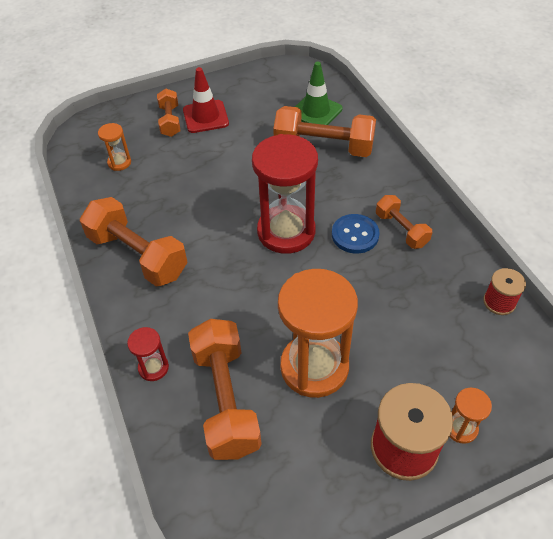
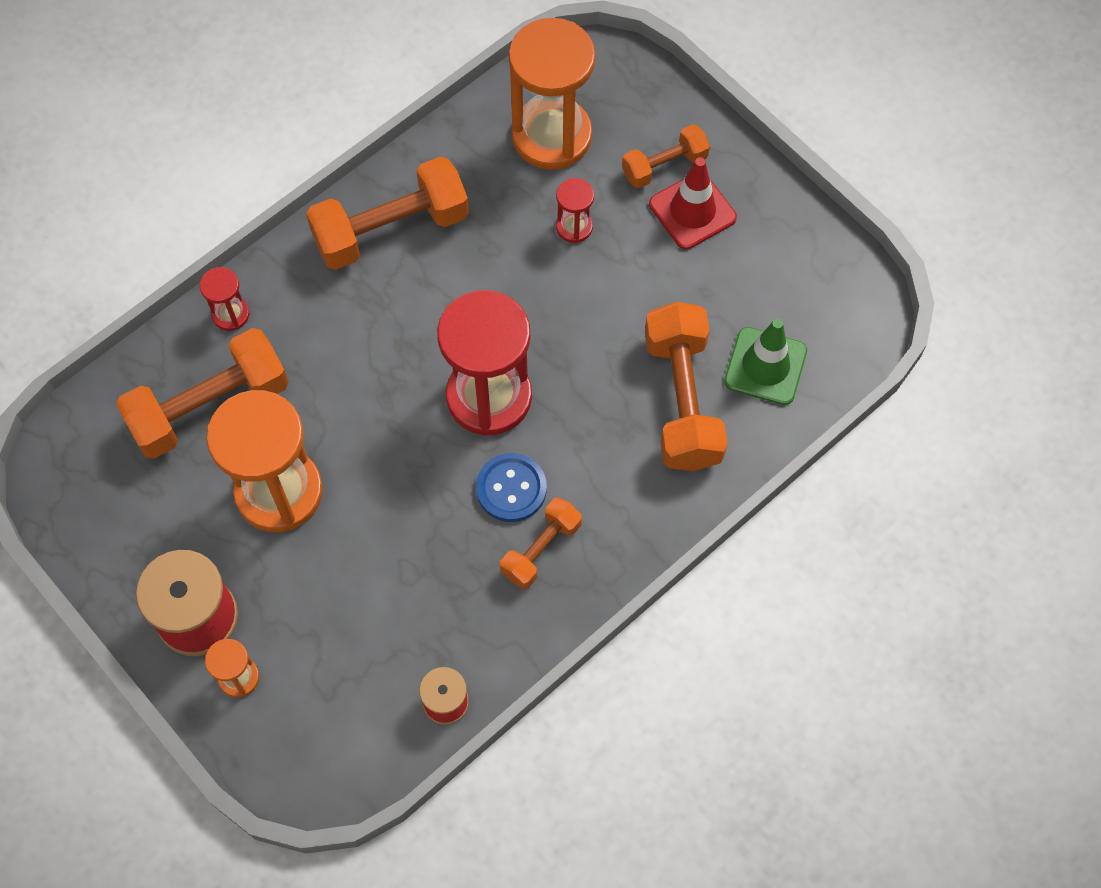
camera: 70 degrees right, 15 degrees up
orange dumbbell [80,197,188,287] -> orange dumbbell turned 45 degrees clockwise [306,156,469,270]
orange hourglass [98,123,131,171] -> orange hourglass [509,18,596,170], size x2.23
none -> red hourglass [556,178,594,243]

